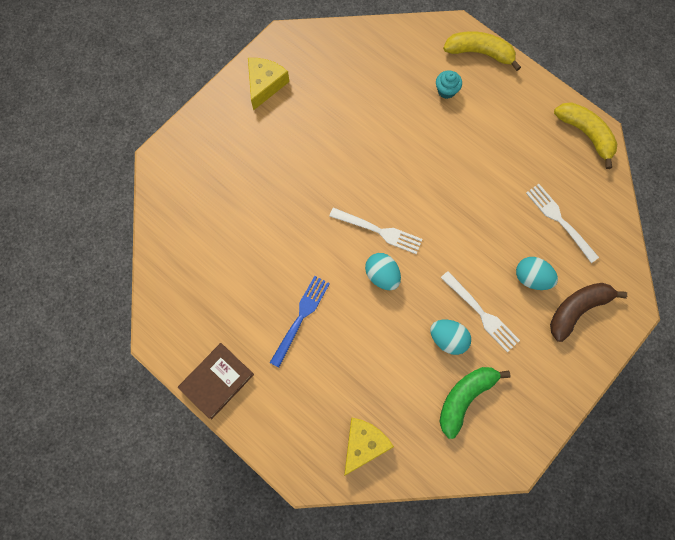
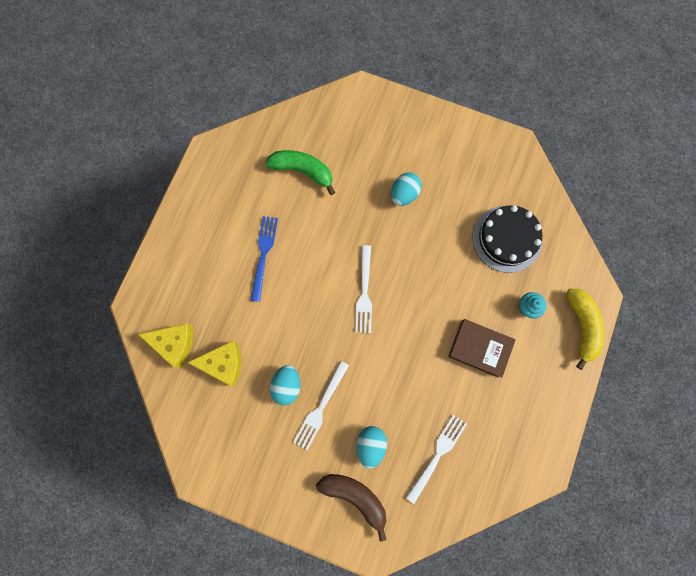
camera: 70 degrees right, 5 degrees up
brown book [178,343,254,419] -> brown book moved to [448,319,515,378]
yellow cheese [248,58,289,111] -> yellow cheese moved to [187,341,241,386]
blue fork [270,276,330,368] -> blue fork turned 90 degrees counterclockwise [250,216,278,302]
turquoise egg [365,253,401,290] -> turquoise egg moved to [391,172,422,206]
green banana [439,367,511,439] -> green banana moved to [265,150,335,195]
yellow banana [554,102,617,169] -> none
none -> black cake [472,205,542,273]

